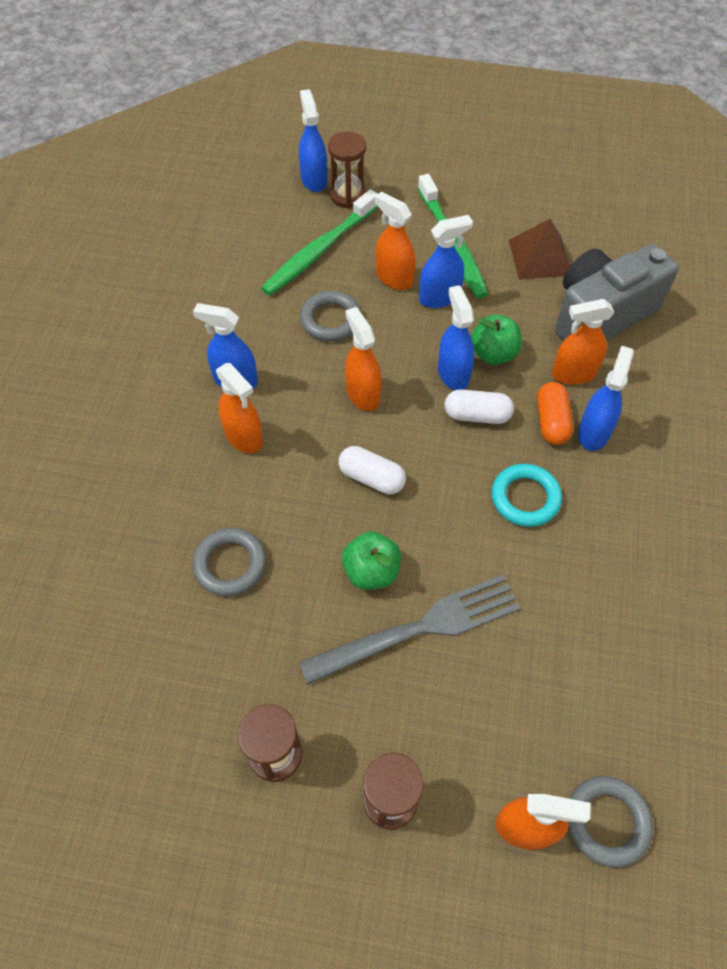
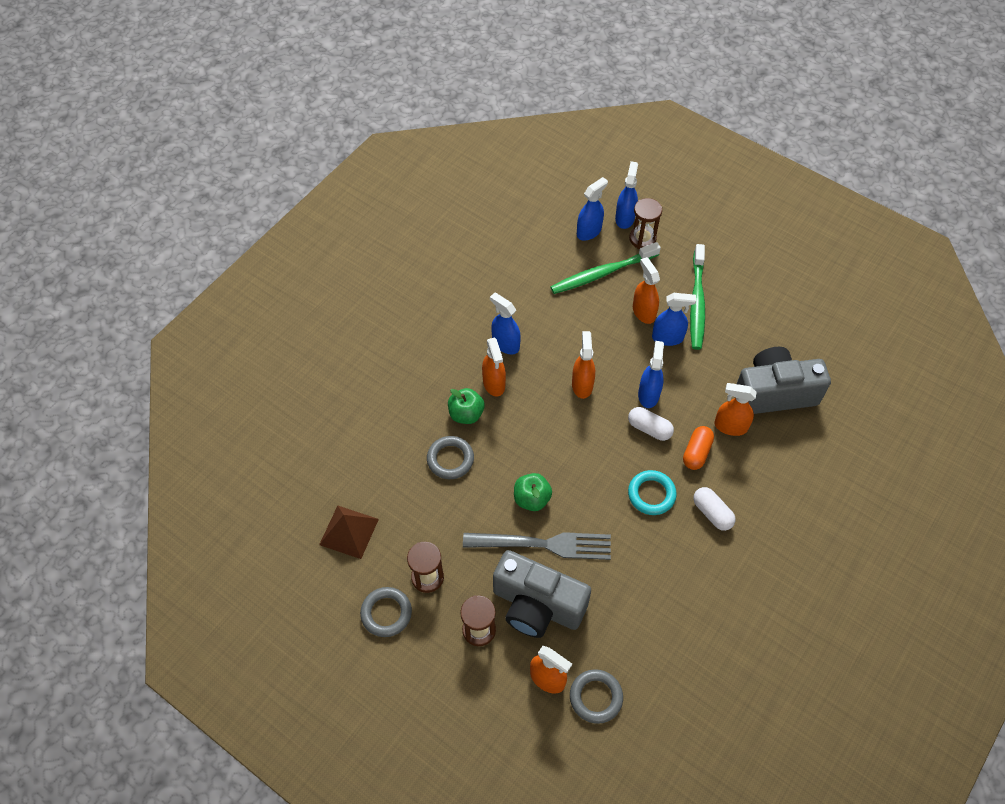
camera: 25 degrees right, 0 degrees up
grey ring [300,291,361,342] -> grey ring moved to [360,587,412,637]
white capsule [339,446,406,494] -> white capsule moved to [693,487,736,531]
green apple [471,315,522,365] -> green apple moved to [448,388,485,424]
brown pyramid [509,219,570,280] -> brown pyramid moved to [319,505,379,559]
blue spray bottle [578,346,634,451] -> blue spray bottle moved to [577,177,608,241]
none -> grey camera [493,550,591,638]

